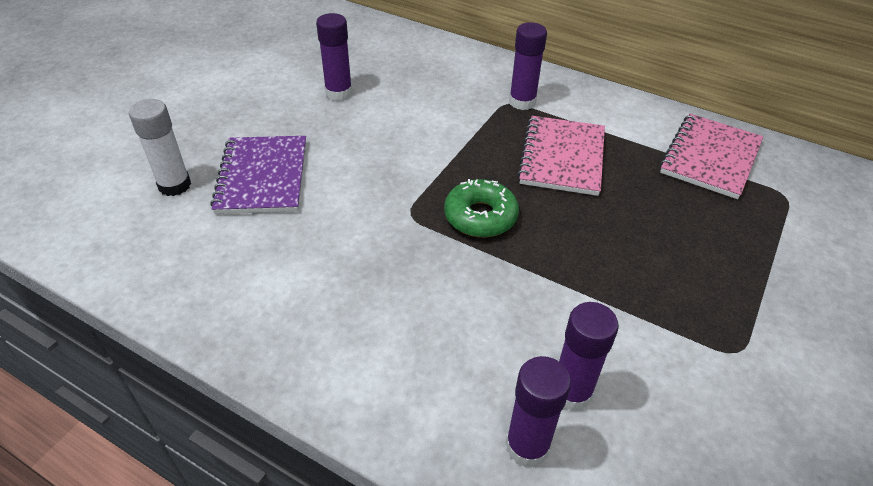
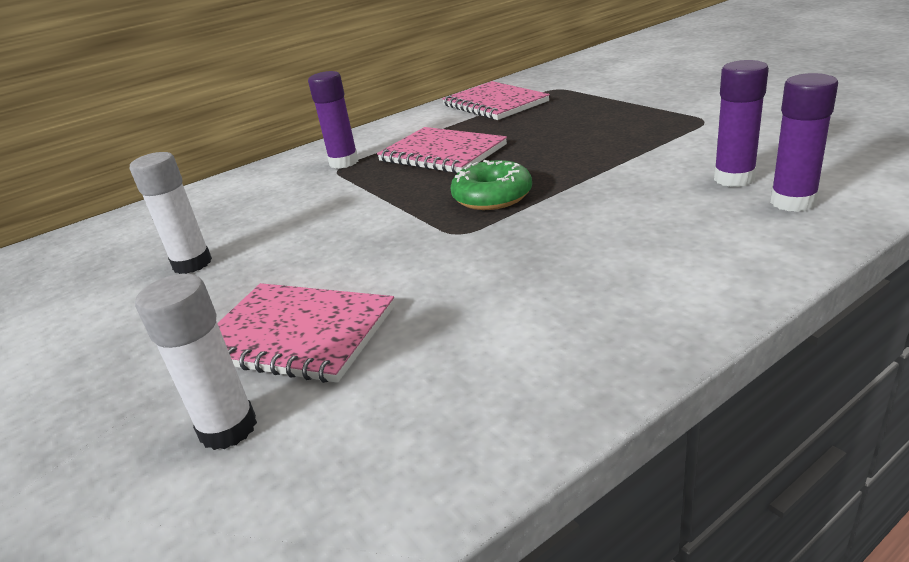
camera: 60 degrees left, 15 degrees down
purple notebook [210,136,306,214] -> pink notebook [217,283,395,383]
purple glue stick [316,13,352,101] -> white glue stick [130,152,212,274]

